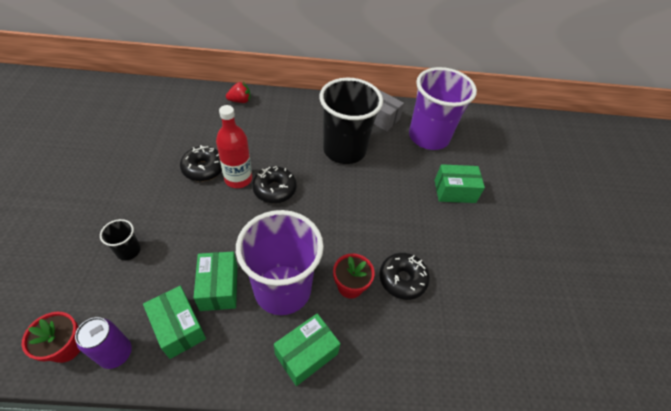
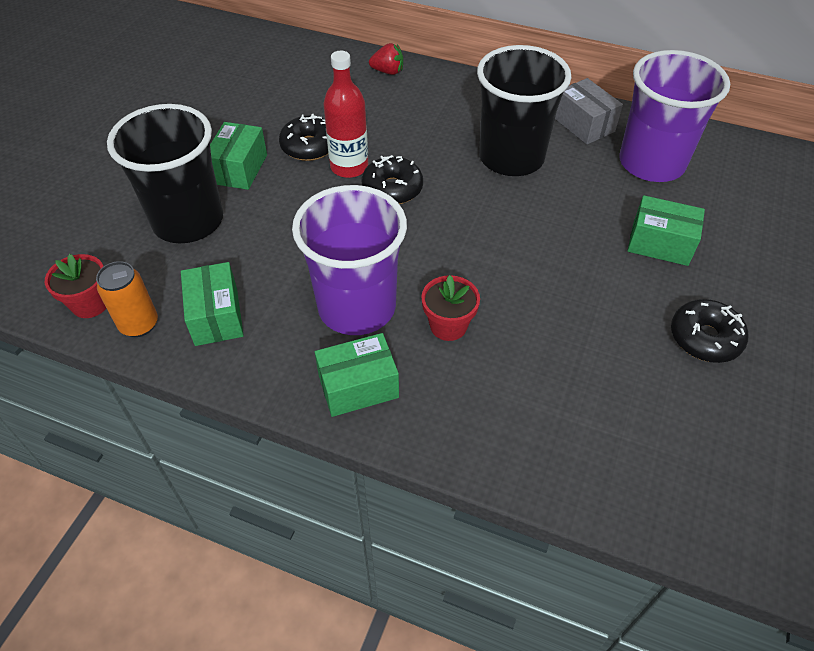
camera: 25 degrees right, 0 degrees up
purple can [75,317,132,369] -> orange can [96,261,158,337]
black cup [100,219,141,260] -> black cup [107,104,223,243], size x2.39
green box [194,252,237,311] -> green box moved to [210,122,267,190]
black donut [379,253,430,300] -> black donut moved to [671,299,748,363]

